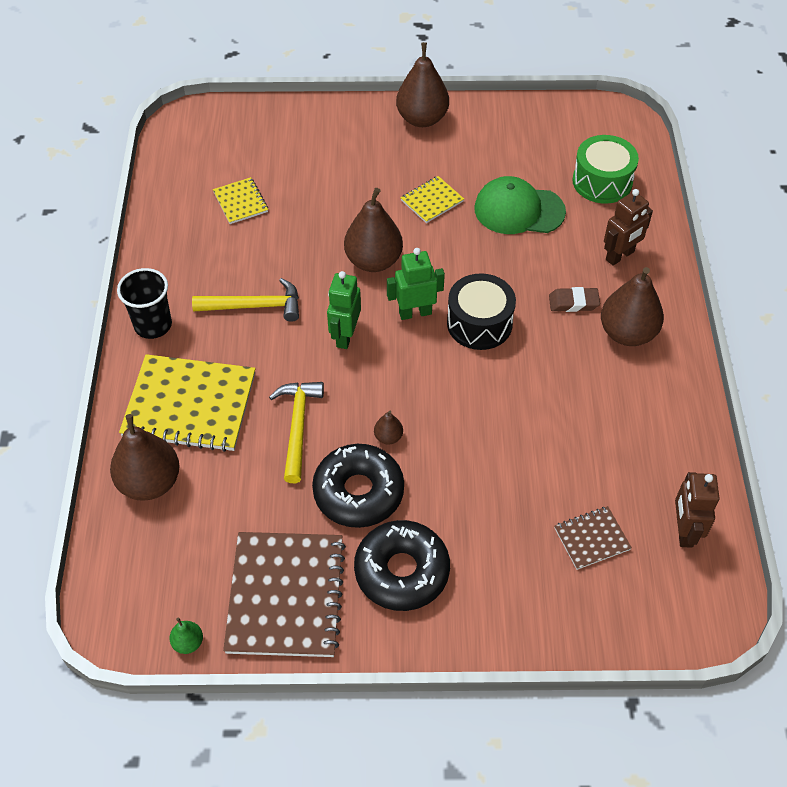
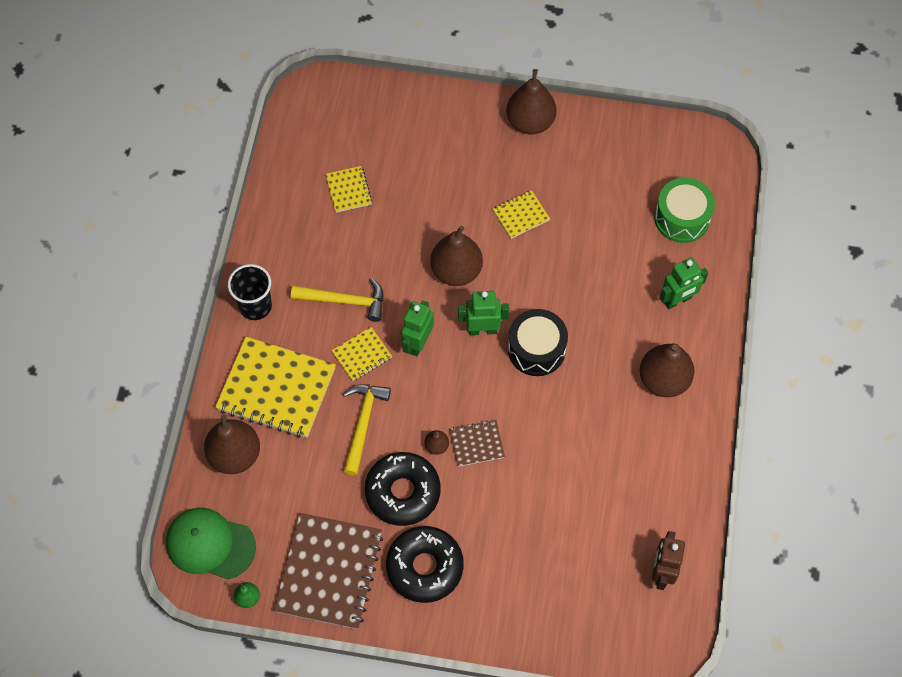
camera: 10 degrees right, 10 degrees up
green cap [474,176,566,234] -> green cap moved to [166,508,256,579]
brown eraser [549,287,600,312] -> none
brown notebook [554,506,632,570] -> brown notebook moved to [449,420,505,467]
brown robot [604,189,653,266] -> green robot [660,257,708,309]
none -> yellow notebook [331,327,392,381]

